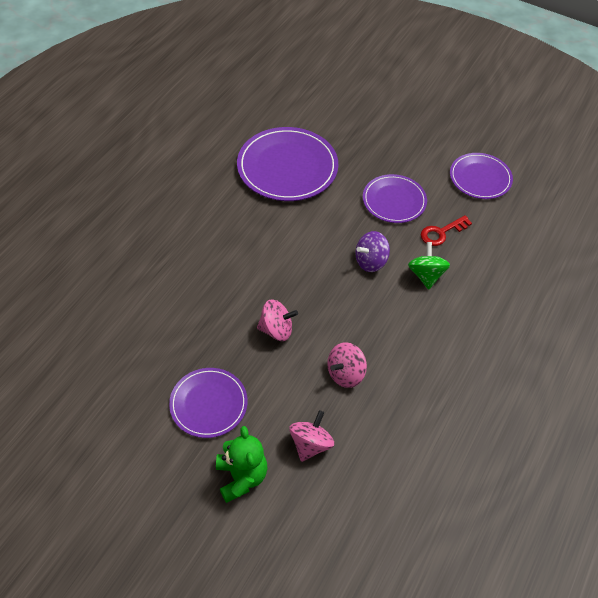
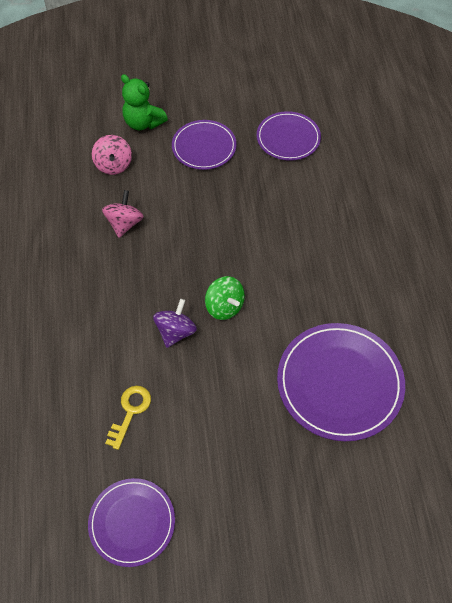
camera: 145 degrees right, 5 degrees up
pink spinning top [257,299,298,341] -> none
purple plate [363,174,427,223] -> purple plate moved to [257,111,321,161]
green spinning top [408,242,450,290] -> green spinning top moved to [205,276,245,320]
red key [421,215,472,246] -> yellow key [105,386,151,450]

